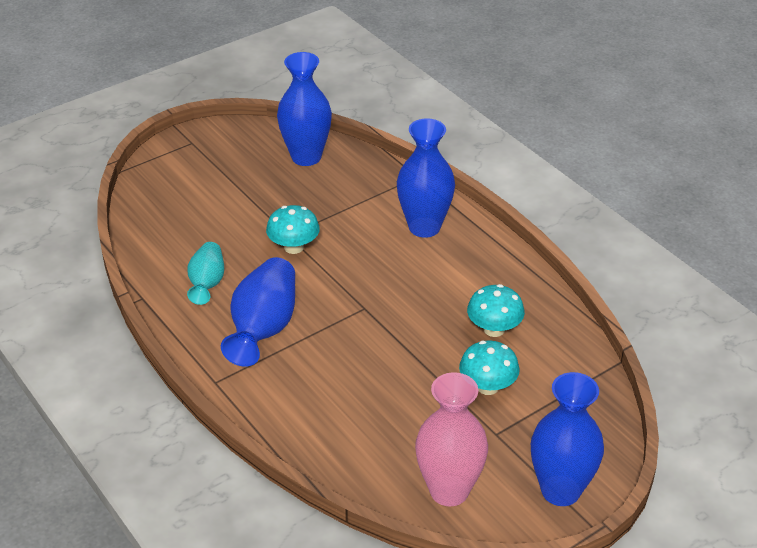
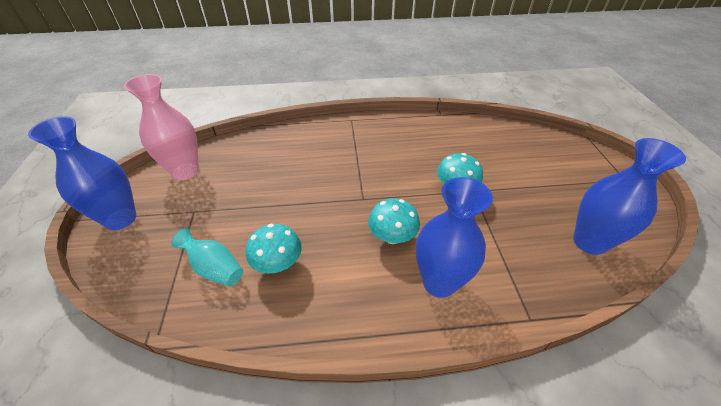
camera: 120 degrees right, 5 degrees up
turquoise vase [187,242,224,305] -> turquoise vase moved to [171,228,243,286]
blue vase [221,257,295,367] -> none
turquoise mushroom [459,340,520,395] -> turquoise mushroom moved to [368,199,420,244]

